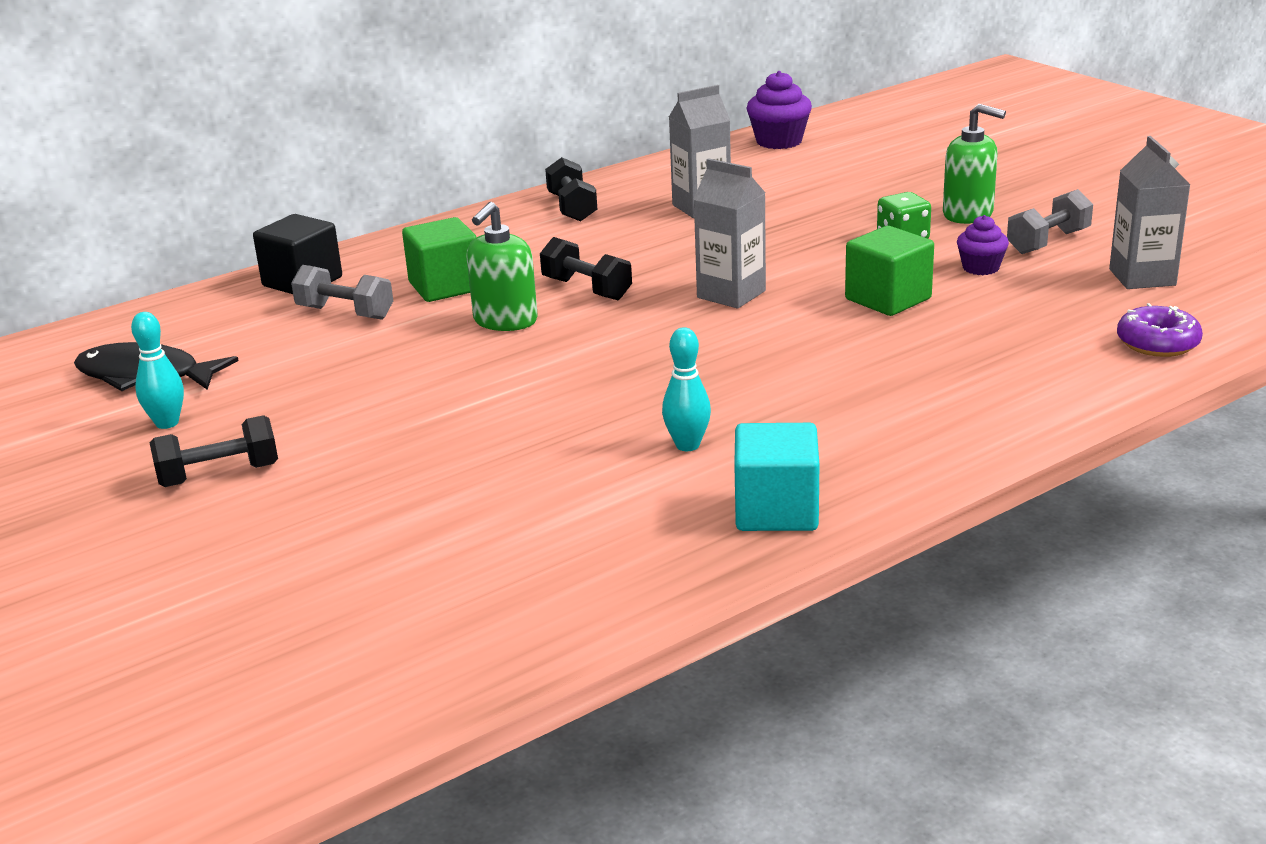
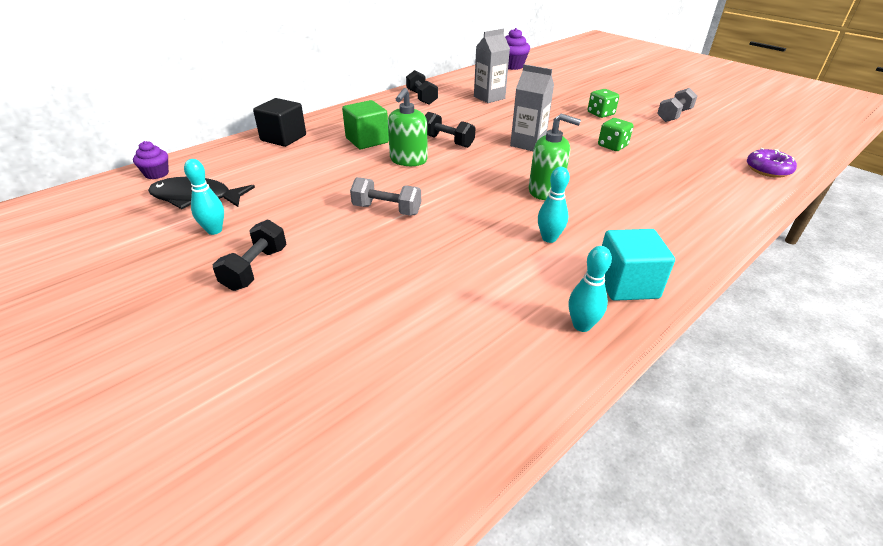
camera: 10 degrees left, 10 degrees up
black dumbbell [150,415,278,487] -> black dumbbell turned 45 degrees counterclockwise [213,219,287,291]
grey dumbbell [291,265,393,320] -> grey dumbbell moved to [350,177,421,216]
green cube [845,226,934,316] -> green dice [598,118,634,151]
green soap dispenser [943,104,1006,224] -> green soap dispenser moved to [529,114,581,200]
purple cupcake [957,215,1009,275] -> purple cupcake moved to [133,141,169,179]
grey carton [1109,136,1190,289] -> none
none -> turquoise bowling pin [569,246,612,332]

